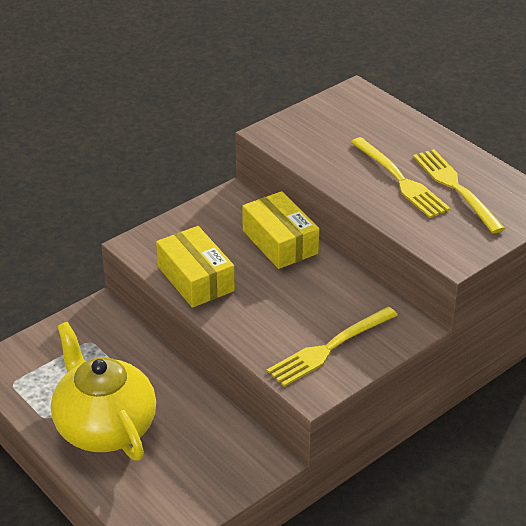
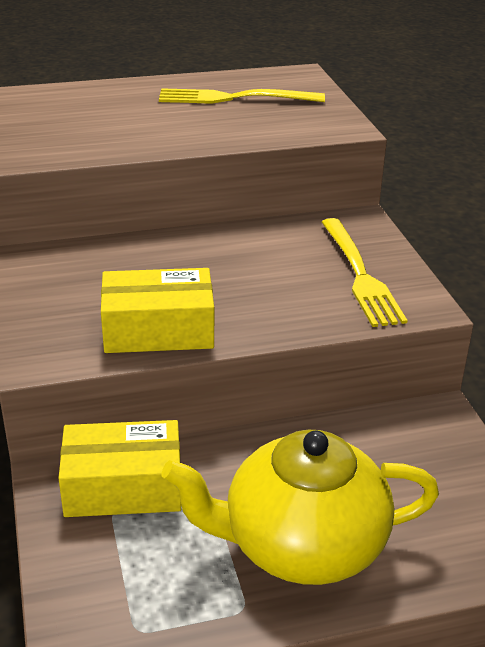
camera: 65 degrees left, 5 degrees down
yellow box [242,191,319,269] -> yellow box moved to [58,420,182,517]
yellow fork [350,137,450,218] -> none

